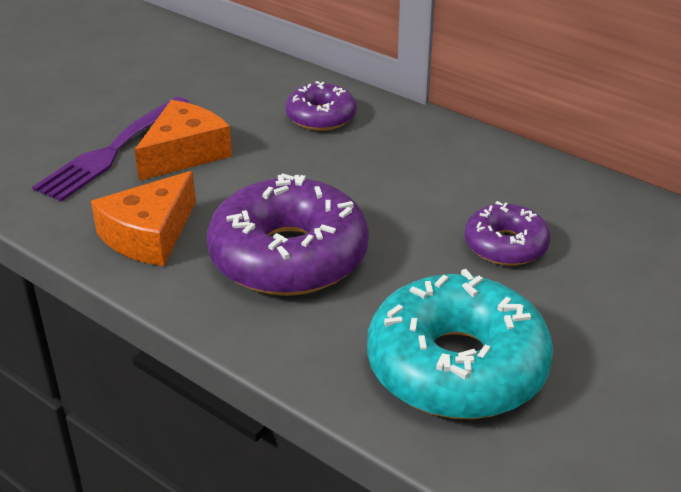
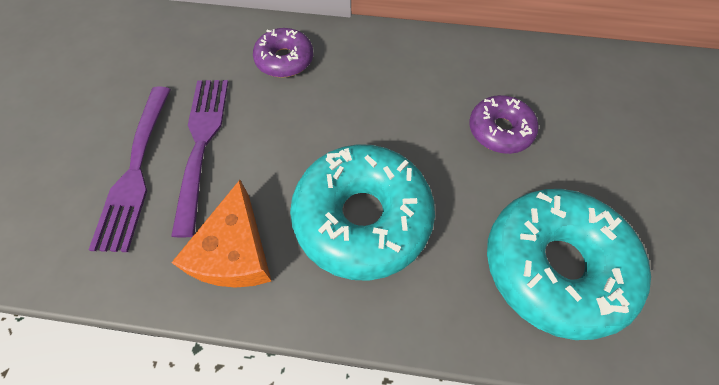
camera: 30 degrees left, 25 degrees up
orange cheese [134,100,232,181] -> purple fork [171,80,228,237]
purple donut [207,173,369,296] -> turquoise donut [290,144,435,281]

